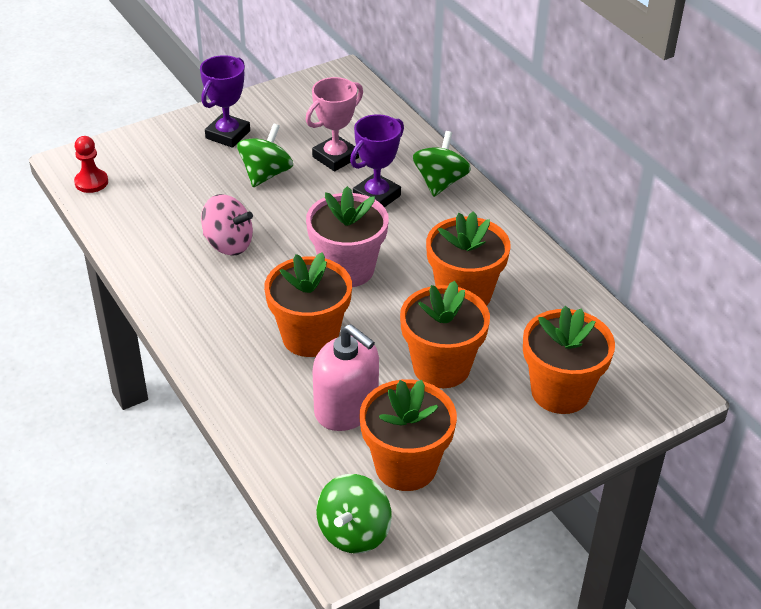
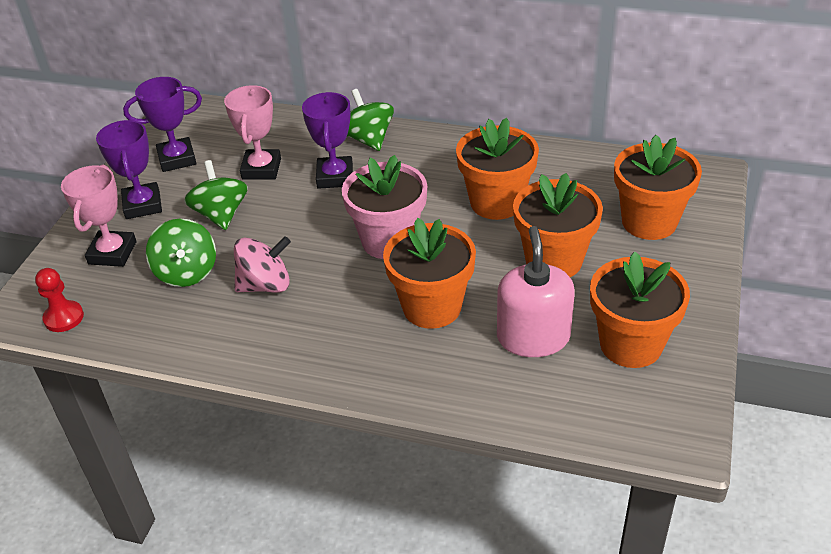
camera: 40 degrees left, 0 degrees up
pink soap dispenser [312,324,379,431] -> pink soap dispenser turned 90 degrees counterclockwise [497,226,575,357]
green spinning top [316,474,392,554] -> green spinning top moved to [146,219,216,287]
none -> pink trophy [61,165,137,267]
none -> purple trophy [123,77,202,172]

